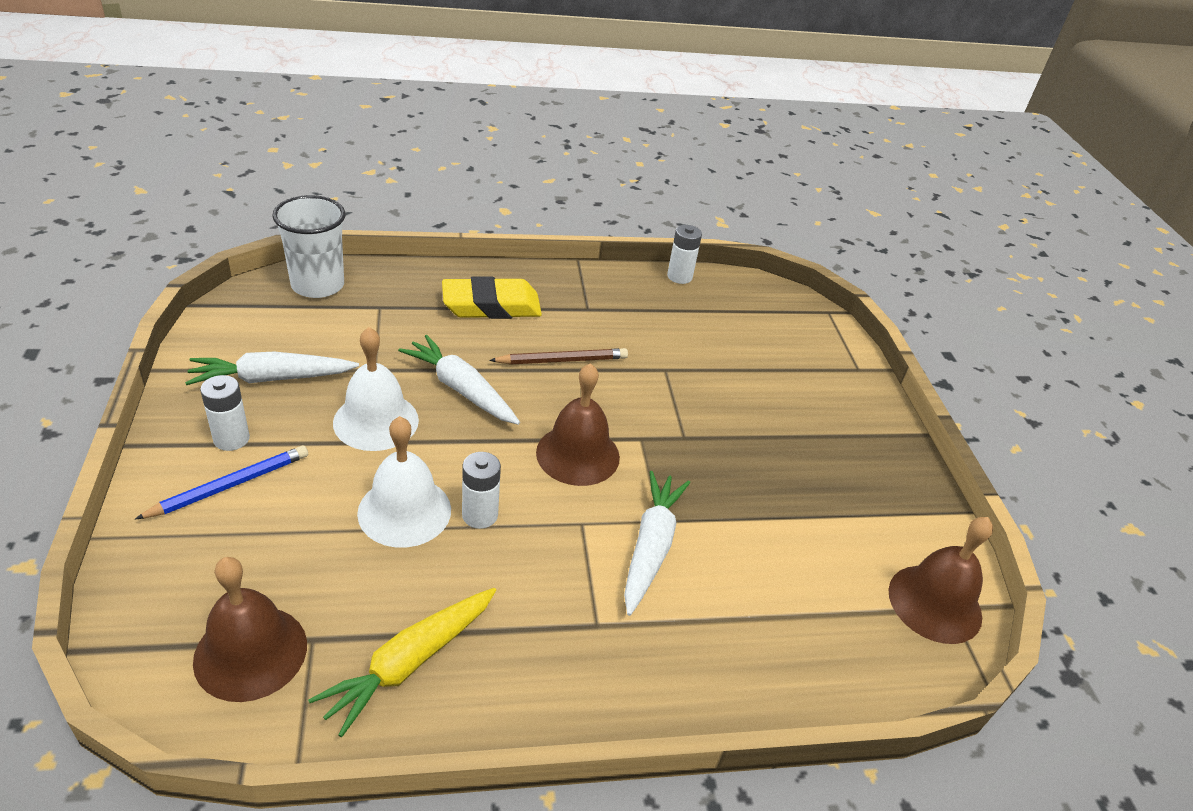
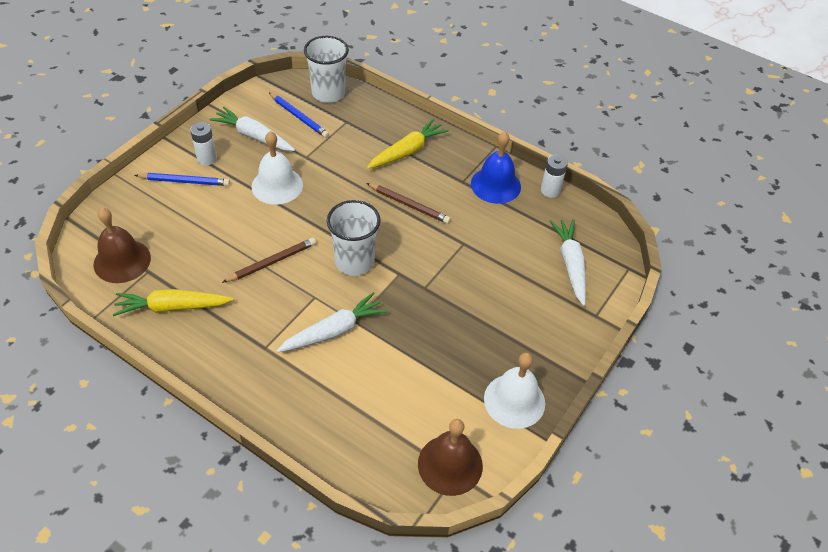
camera: 45 degrees right, 10 degrees up
white bell [357,416,451,548] -> white bell moved to [484,353,545,429]
white carrot [398,335,520,425] -> white carrot moved to [550,219,586,306]
yellow eraser [442,276,542,319] -> yellow carrot [367,119,449,169]
white battery [462,452,501,529] -> brown pencil [222,238,316,283]
brown bell [536,363,620,486] -> white cup [327,200,381,276]
none -> blue pencil [269,93,329,138]
none -> blue bell [471,131,521,204]

